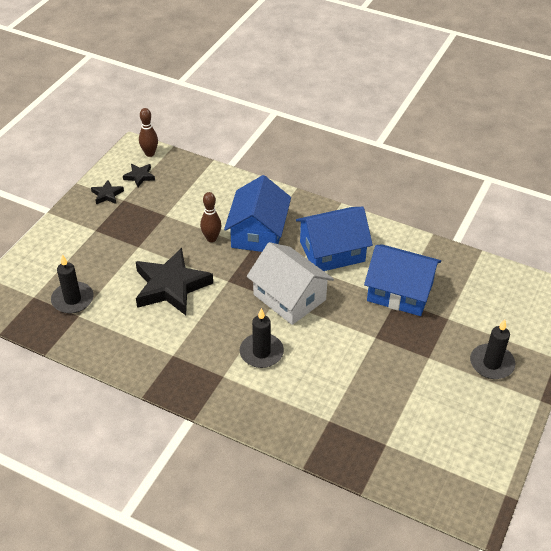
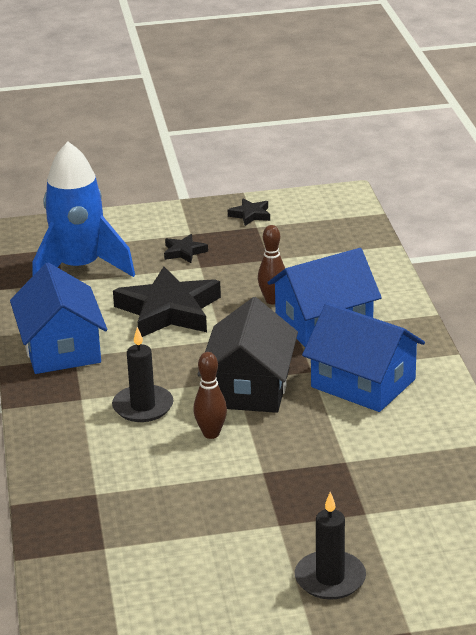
camera: 55 degrees right, 15 degrees down
black candle [51,254,93,314] -> blue rocket [32,142,135,277]
black star [123,164,155,187] -> black star moved to [164,234,208,263]
brown bowling pin [139,108,158,157] -> brown bowling pin moved to [193,352,227,439]
white house [247,242,334,325] -> black house [197,297,298,413]
blue house [364,244,441,316] -> blue house moved to [10,262,107,374]

